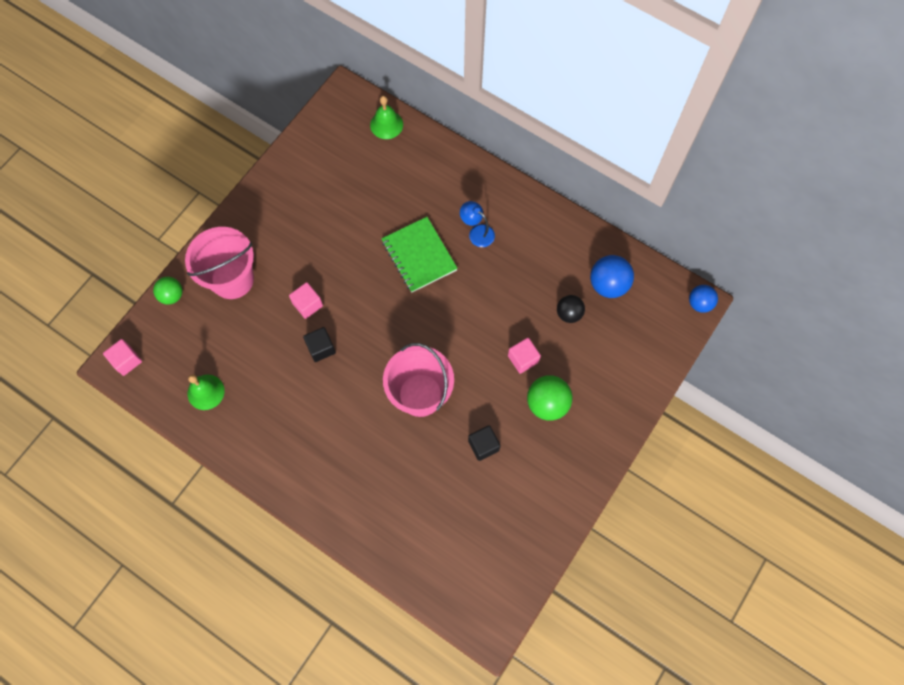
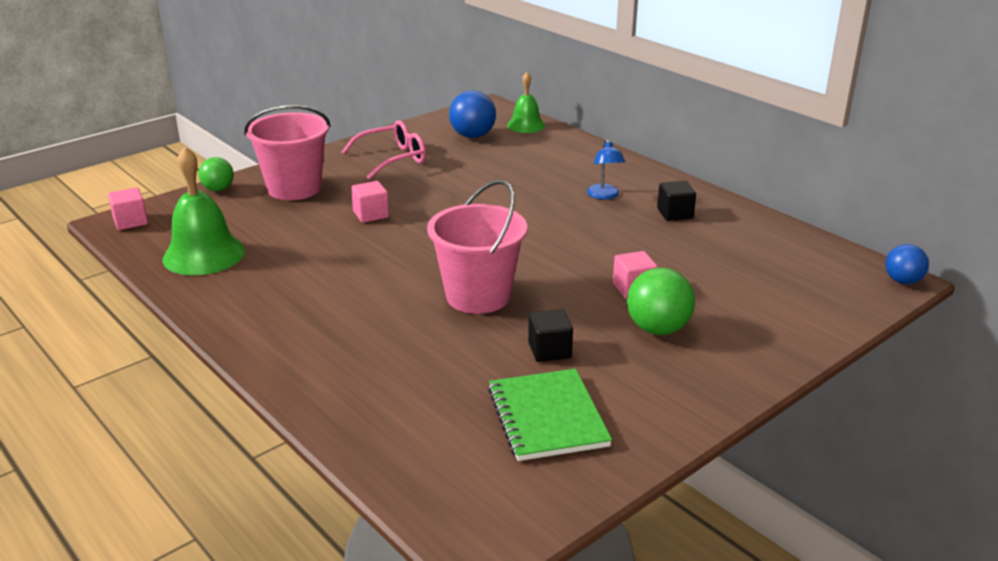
camera: 15 degrees right, 40 degrees down
green bell [188,374,225,410] -> green bell [163,146,245,275], size x1.62
black cube [303,327,336,362] -> black cube moved to [657,181,696,221]
green notebook [381,217,458,292] -> green notebook moved to [488,369,612,461]
blue lamp [460,201,495,247] -> blue lamp turned 150 degrees counterclockwise [587,139,625,199]
black ball [557,295,585,323] -> none
blue ball [590,255,634,298] -> blue ball moved to [449,91,496,138]
none -> pink glasses [341,120,426,179]

